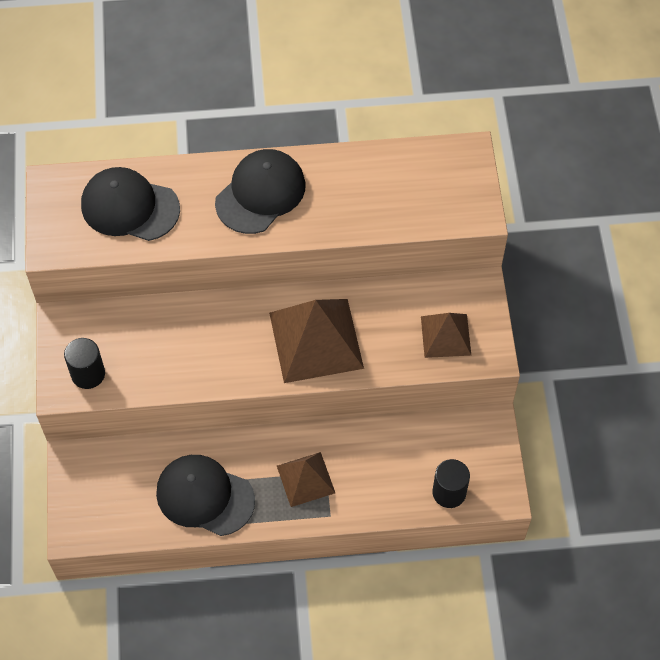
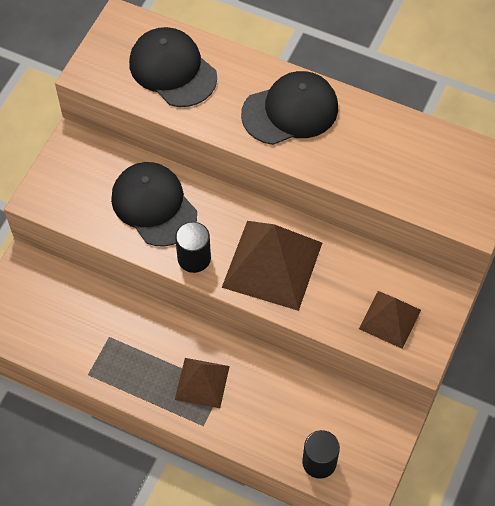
camera: 30 degrees right, 0 degrees up
black cylinder [64,338,105,389] -> black cylinder moved to [175,222,211,273]
black cap [156,455,255,536] -> black cap moved to [111,162,197,247]

